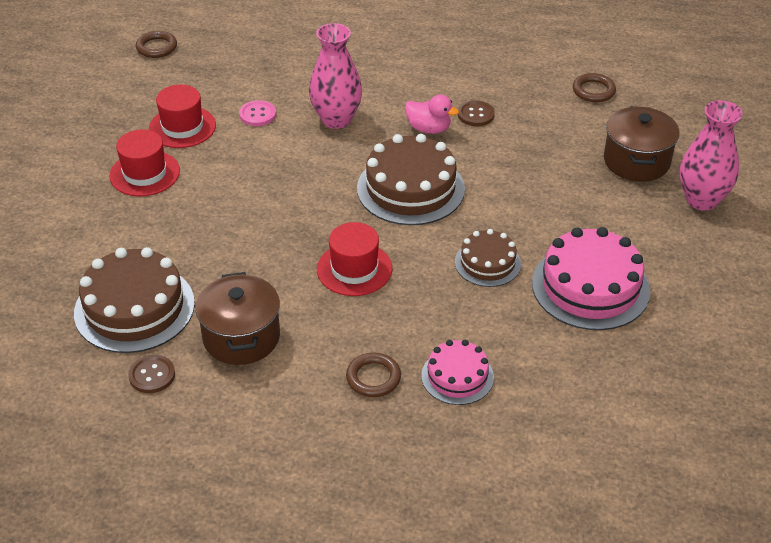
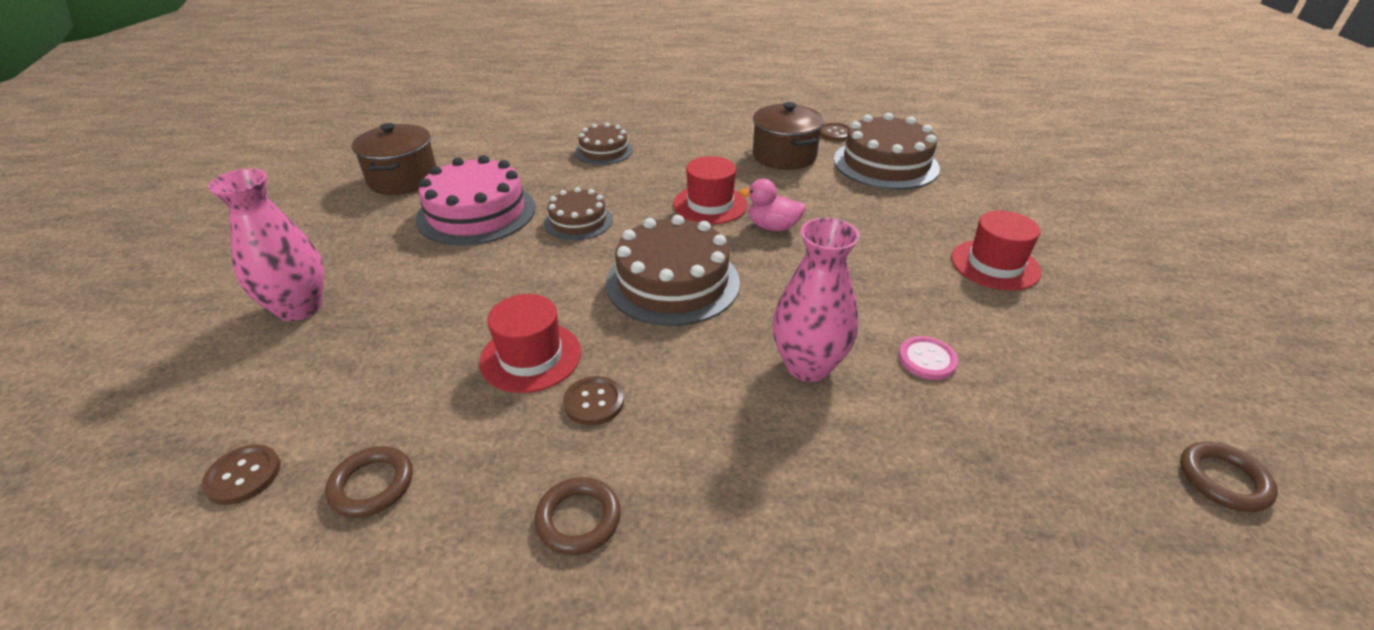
camera: 170 degrees right, 5 degrees down
red hat [149,85,216,148] -> red hat moved to [479,294,581,393]
brown ring [346,353,401,397] -> brown ring moved to [534,477,621,555]
pink duck [405,94,459,134] -> pink duck moved to [739,179,806,231]
pink cake [421,340,494,405] -> brown cake [575,123,633,165]
brown pot [604,106,679,182] -> brown pot moved to [352,123,436,195]
none -> brown button [202,445,281,505]

